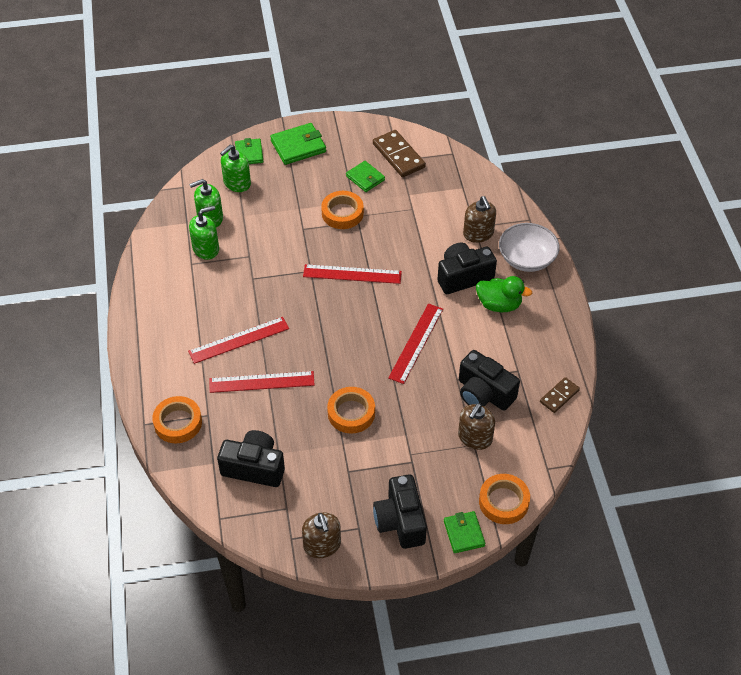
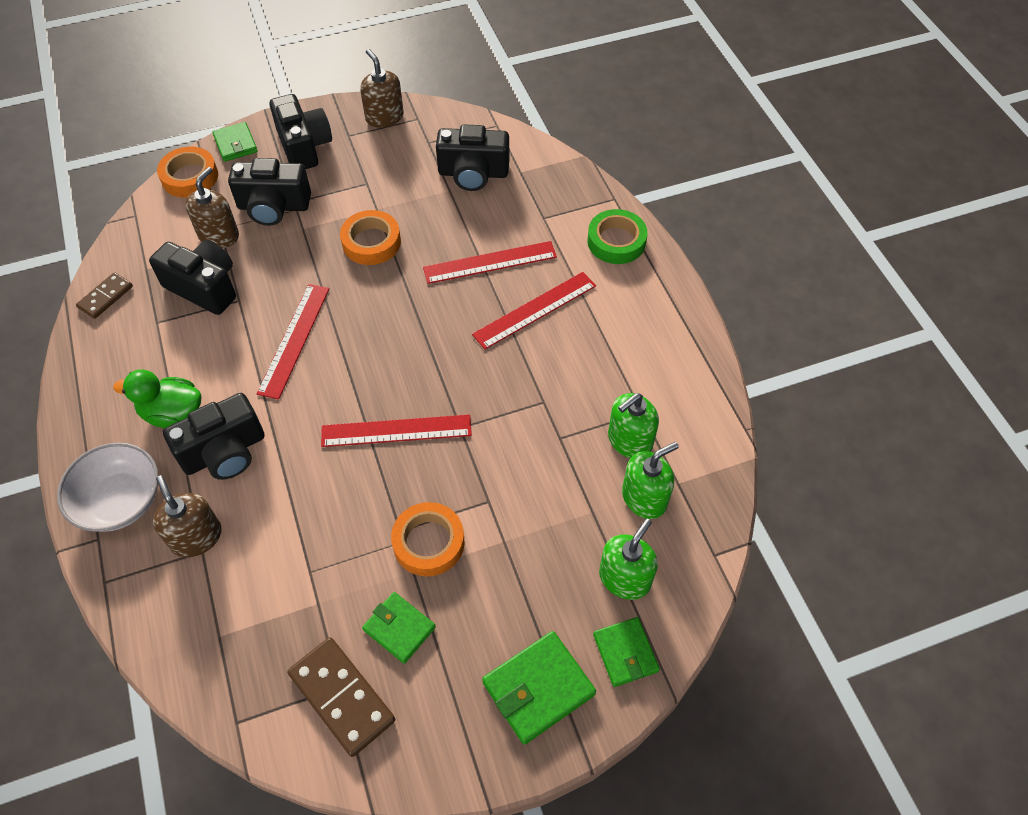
camera: 170 degrees right, 5 degrees up
orange tape [152,396,202,443] -> none
none -> black camera [228,158,311,226]
none -> green tape [587,209,648,264]

